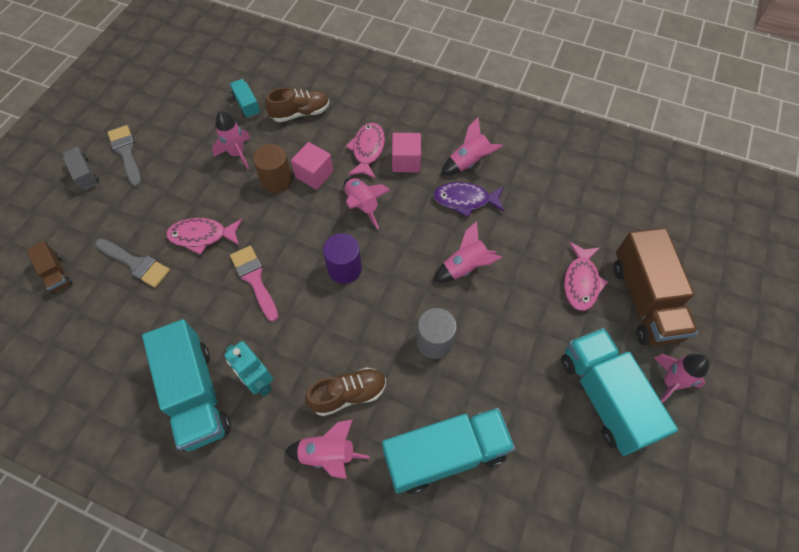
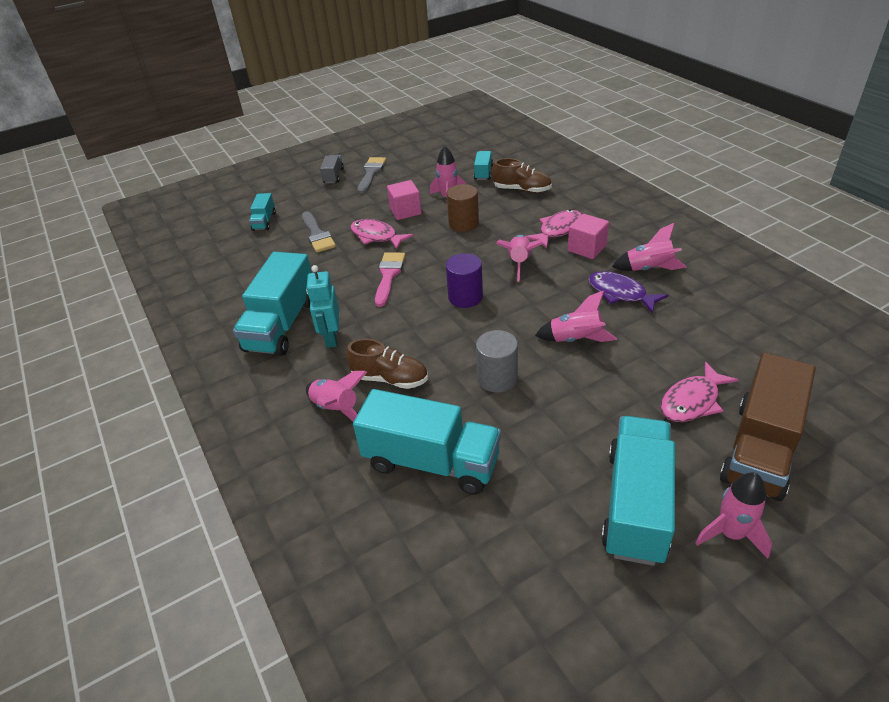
camera: 40 degrees right, 20 degrees down
brown truck [26,241,72,294] -> turquoise truck [249,193,276,231]
pink cube [291,142,333,190] -> pink cube moved to [387,180,421,220]

